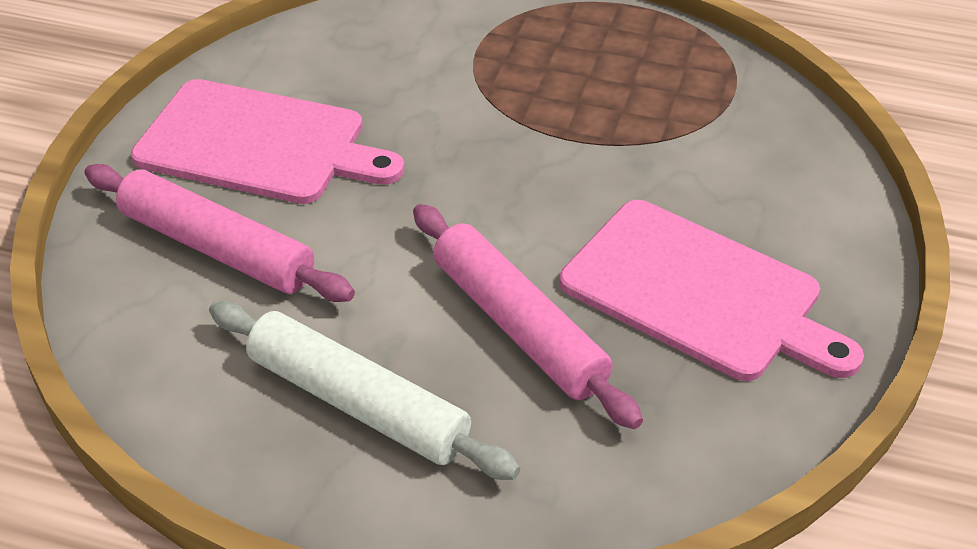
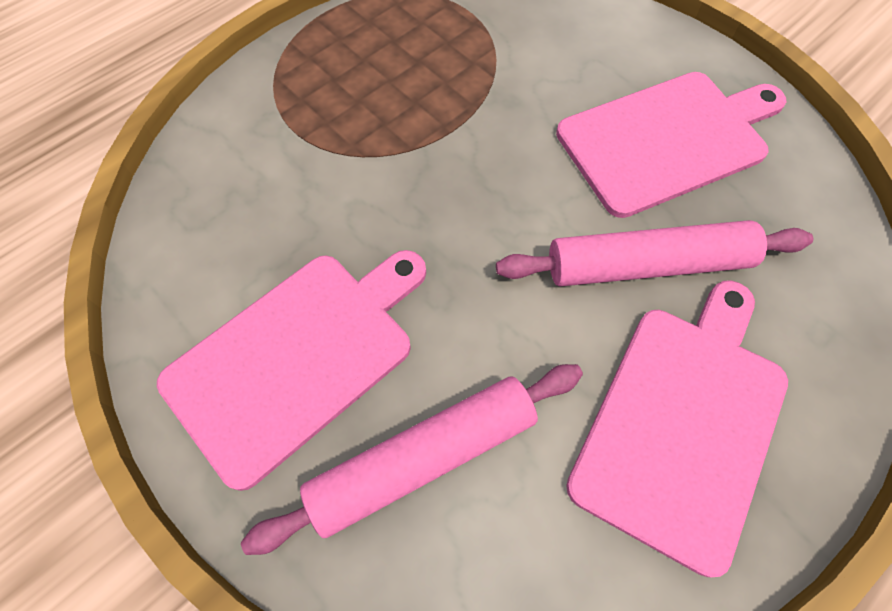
camera: 60 degrees left, 20 degrees up
white rolling pin [209,301,520,480] -> pink cutting board [566,280,788,577]

